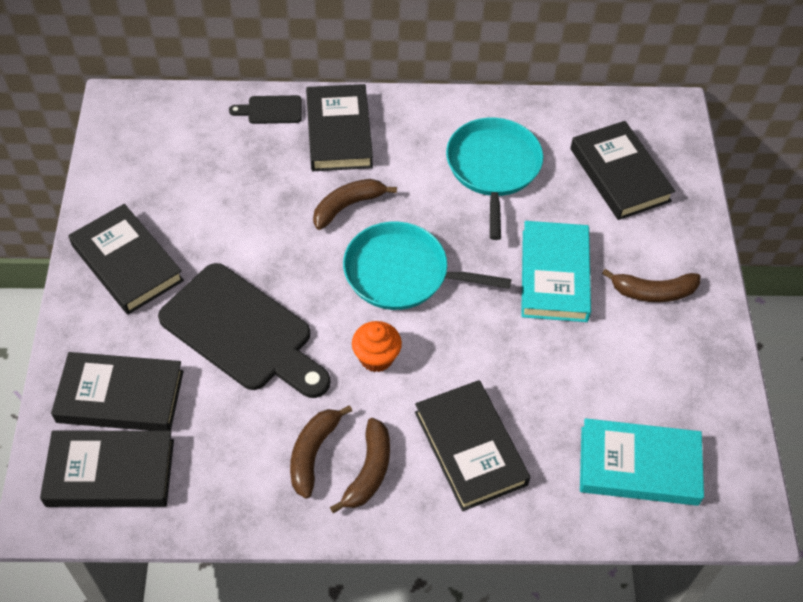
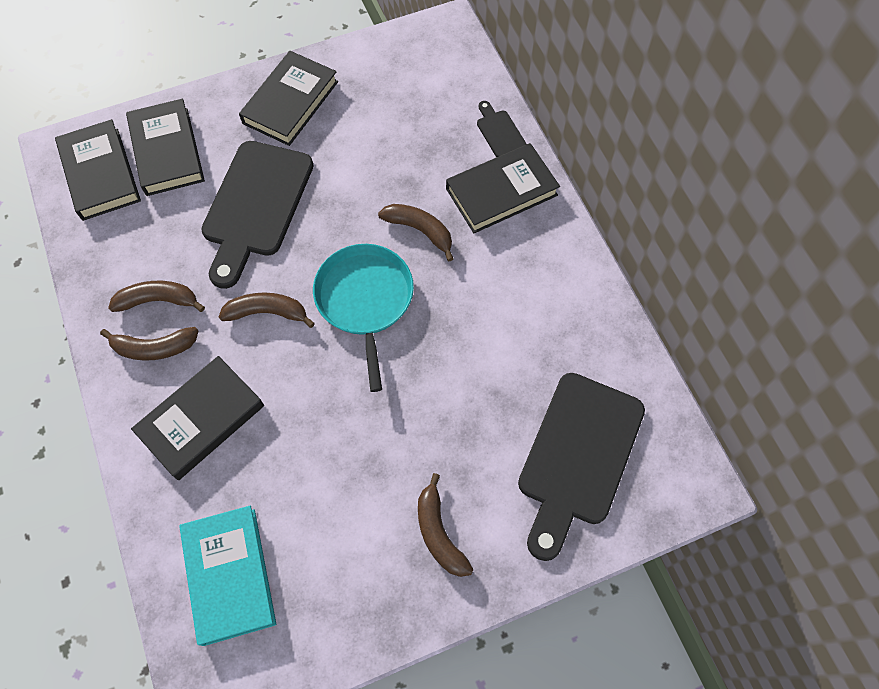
camera: 70 degrees right, 10 degrees up
orange cupcake [352,321,402,372] -> brown banana [219,293,315,328]
turquoise pan [446,117,543,240] -> none
turquoise book [521,221,591,322] -> none
black book [570,121,675,220] -> black cutting board [518,373,645,561]

